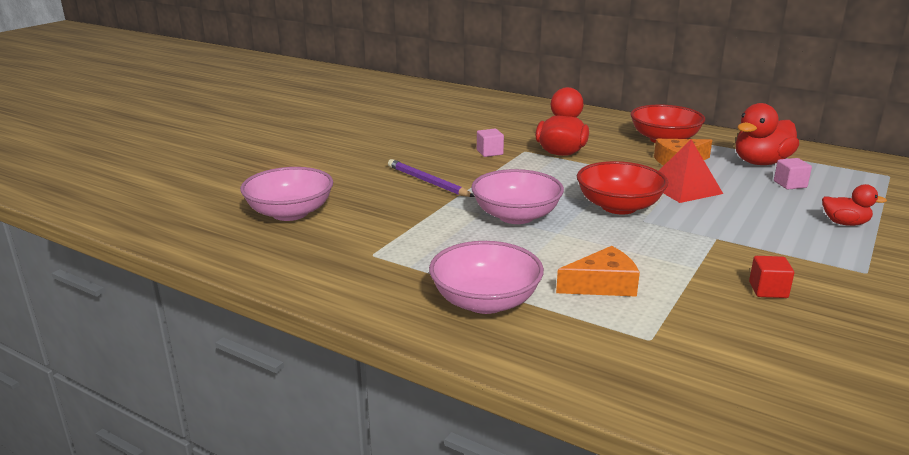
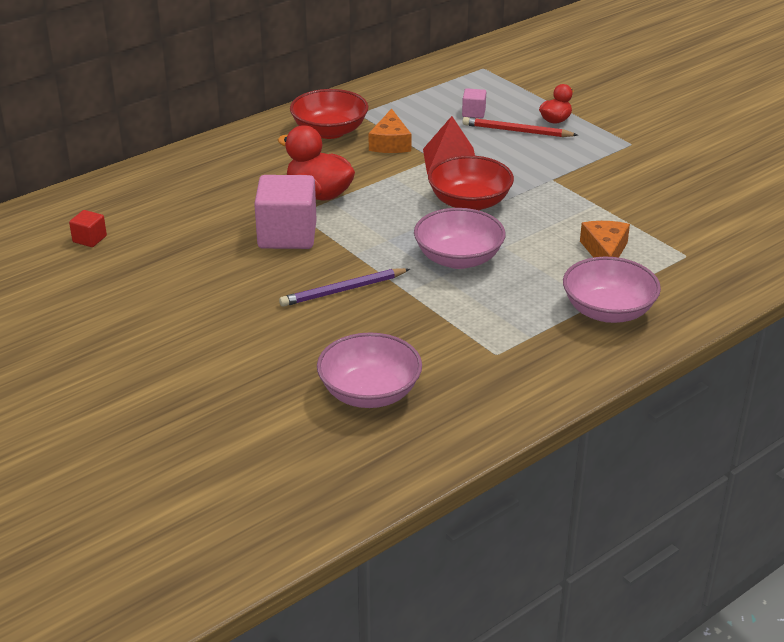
camera: 70 degrees left, 10 degrees up
pink cube [477,129,504,157] -> pink cube [254,175,317,249], size x2.18
red duck [736,103,799,165] -> none
red cube [749,256,794,298] -> red cube moved to [69,210,107,247]
none -> red pencil [462,117,578,137]

